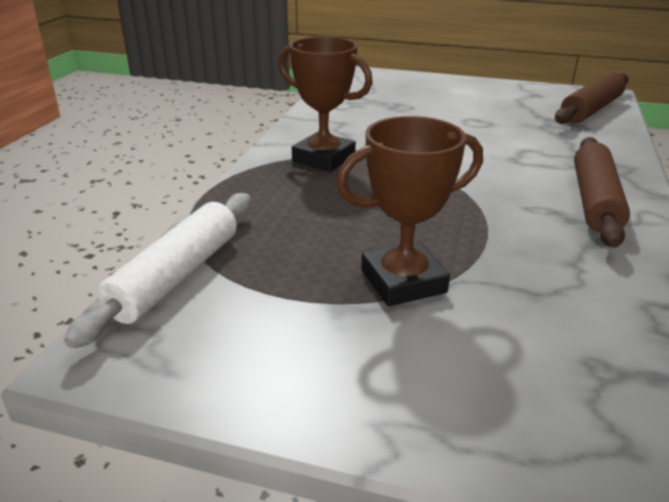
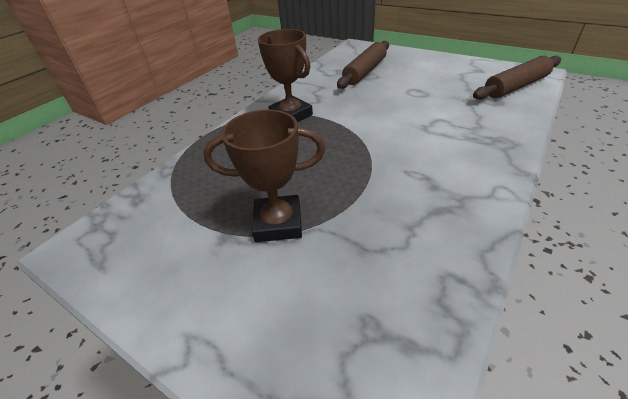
camera: 20 degrees right, 10 degrees up
white rolling pin [64,193,251,349] -> none
brown rolling pin [574,137,630,248] -> brown rolling pin moved to [337,41,389,89]

